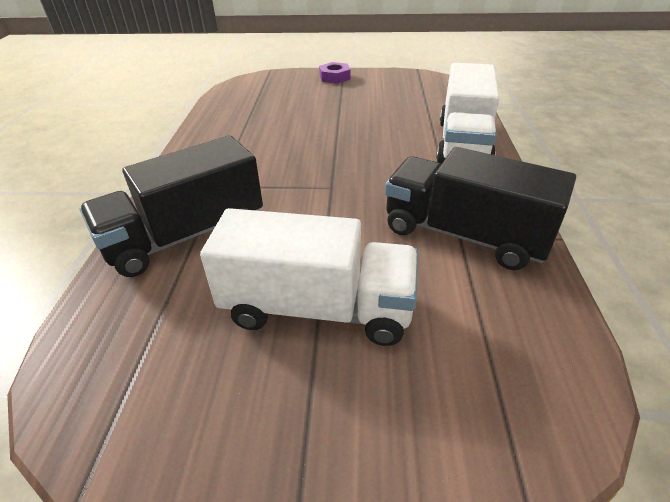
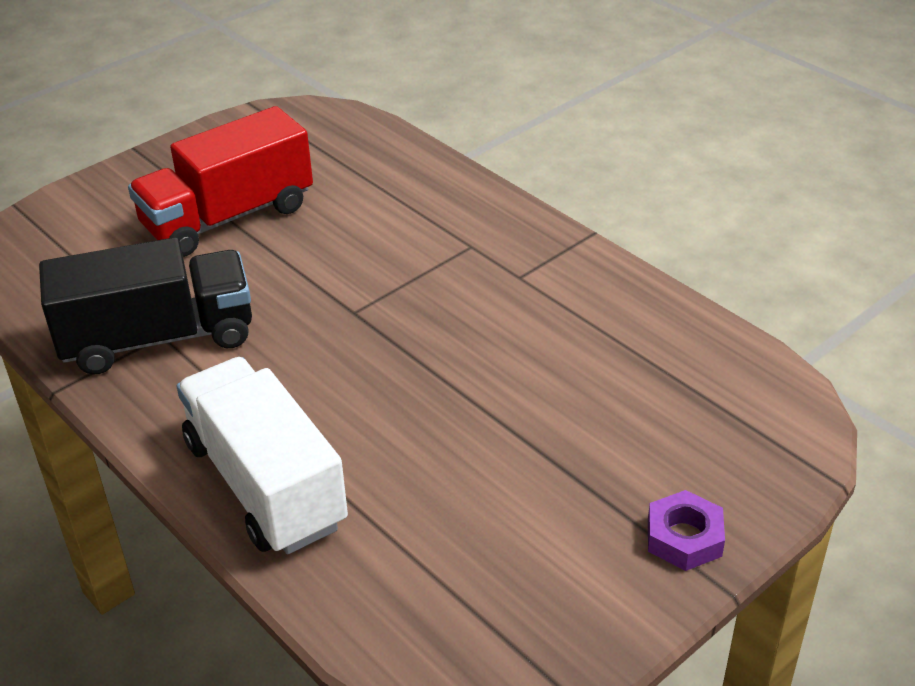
camera: 135 degrees right, 0 degrees up
black truck [79,135,263,277] -> none
white truck [200,208,418,346] -> red truck [128,106,313,257]

